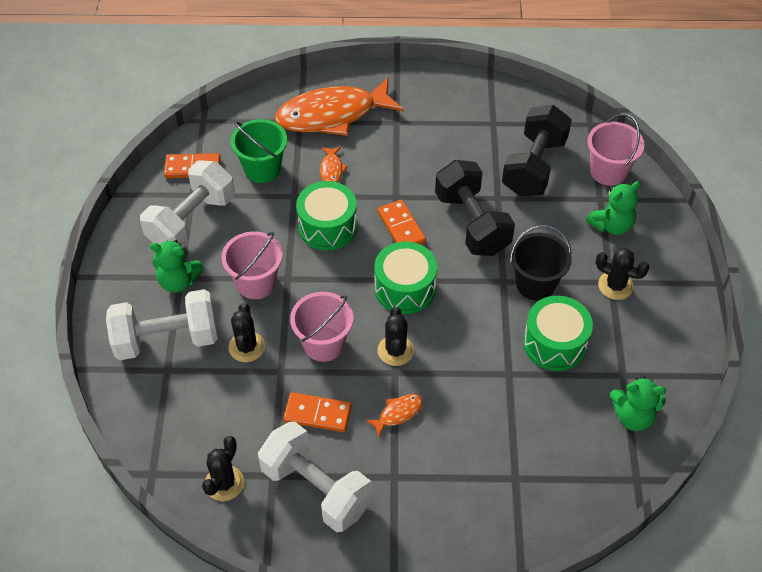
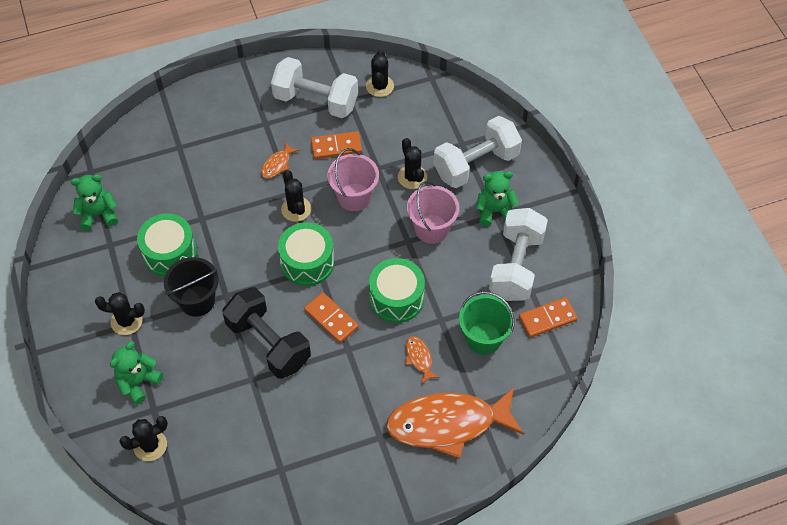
camera: 160 degrees right, 5 degrees up
orange fish [275,77,404,136] -> orange fish turned 150 degrees counterclockwise [386,387,524,459]
black dumbbell [502,105,572,197] -> none
pink bucket [587,114,645,186] -> black cactus [119,416,168,461]

